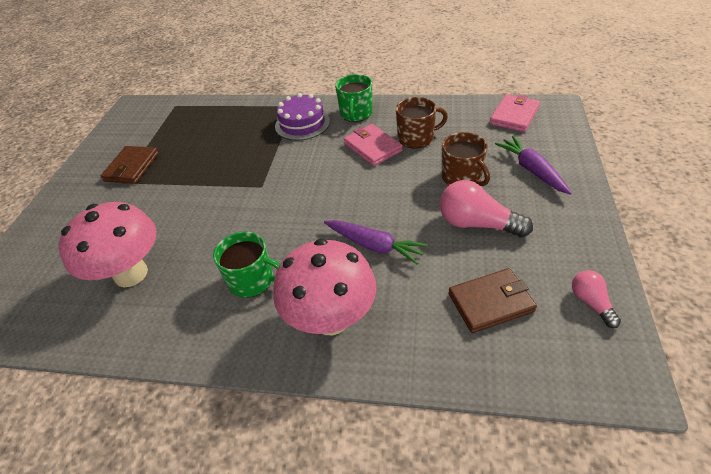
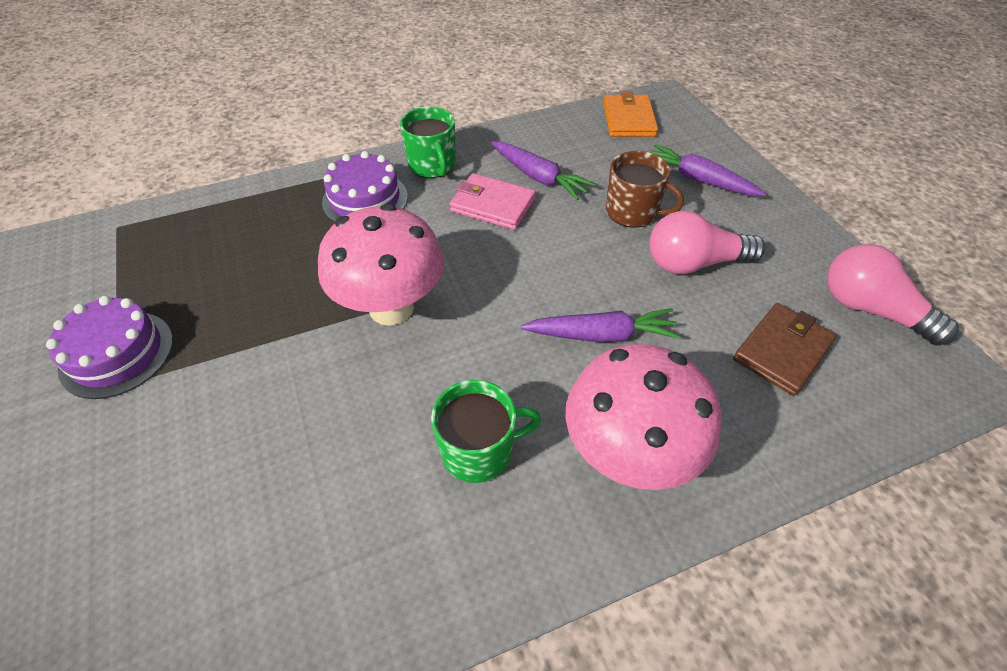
camera: 35 degrees left, 5 degrees up
pink mushroom [58,202,157,287] -> pink mushroom moved to [318,204,444,326]
brown wallet [101,146,159,184] -> purple cake [46,296,173,399]
brown mug [396,97,448,149] -> purple carrot [491,141,596,200]
pink wallet [490,94,540,132] -> orange wallet [603,92,658,137]
pink light bulb [572,270,621,328] -> pink light bulb [827,244,959,346], size x1.77

